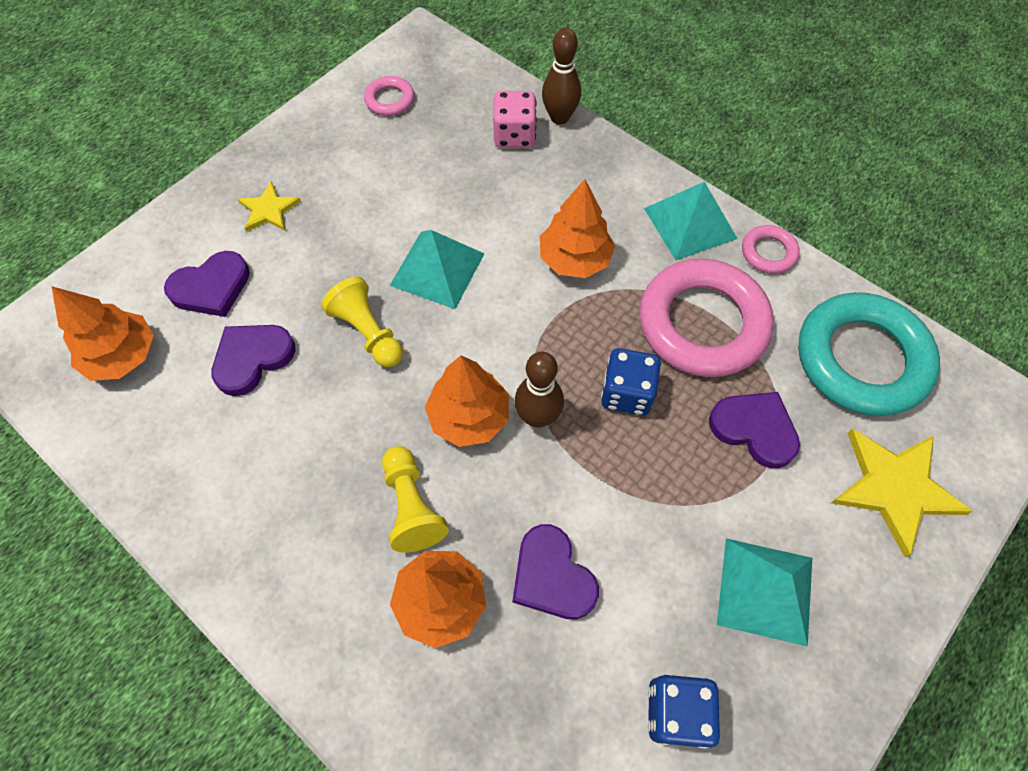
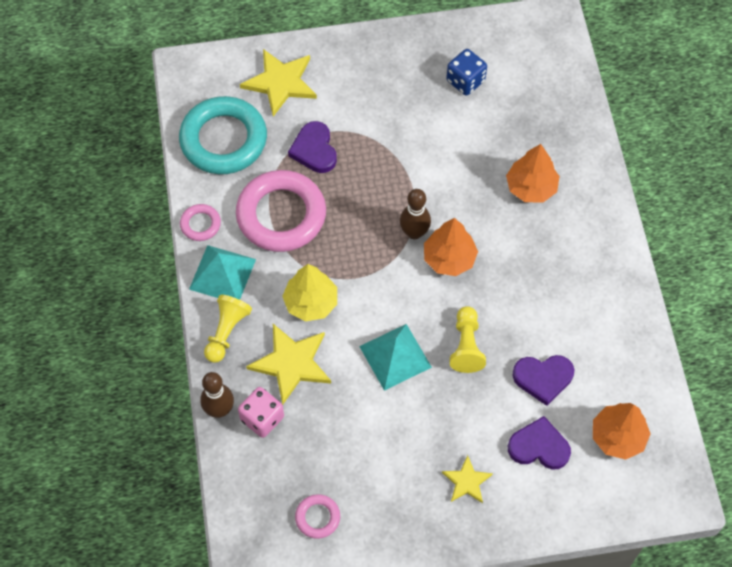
camera: 140 degrees left, 0 degrees up
yellow pawn [382,446,449,553] -> yellow pawn moved to [204,295,252,363]
purple heart [513,524,599,619] -> none
orange tree [540,179,615,278] -> yellow tree [282,264,337,322]
blue dice [601,348,661,415] -> none
turquoise pyramid [717,539,812,647] -> none
none -> yellow star [246,324,331,405]

